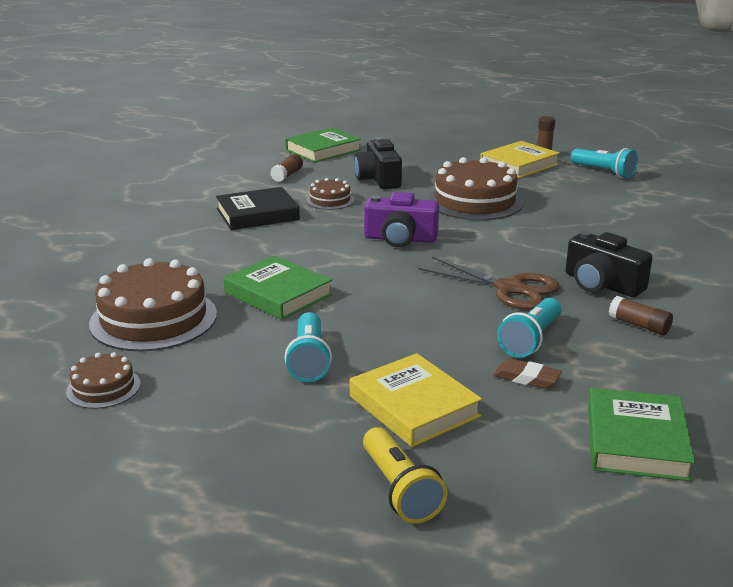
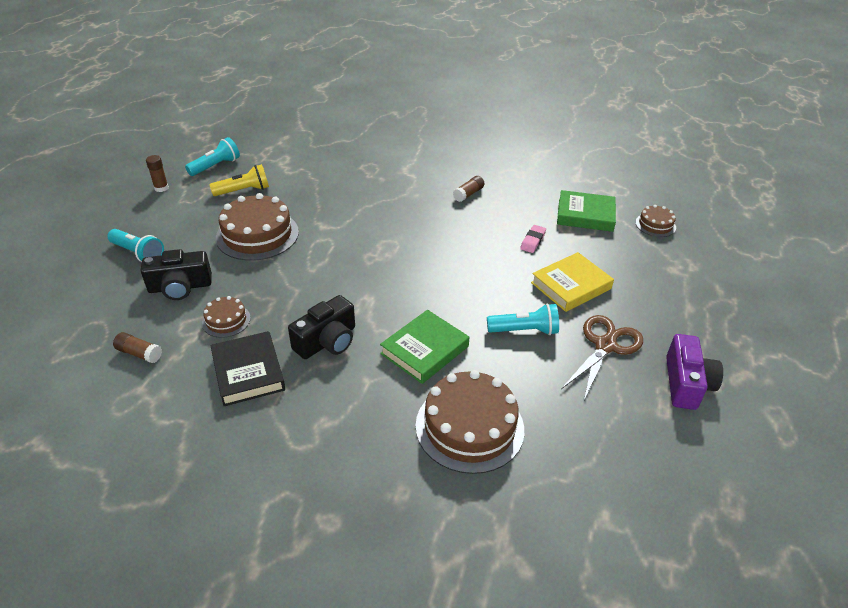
camera: 90 degrees left, 15 degrees up
brown cake [66,352,141,409] -> brown cake moved to [635,205,676,237]
green book [285,127,361,163] -> none
yellow flashlight [363,427,447,524] -> yellow flashlight moved to [209,164,269,196]
purple camera [364,192,439,247] -> purple camera moved to [666,334,723,410]
brown scissors [419,257,560,310] -> brown scissors moved to [561,315,643,400]
yellow book [480,141,560,179] -> none
brown eraser [493,358,562,389] -> pink eraser [520,225,546,253]
turquoise flashlight [497,298,562,358] -> turquoise flashlight moved to [107,229,164,262]
black camera [566,231,653,297] -> black camera moved to [288,295,355,359]

